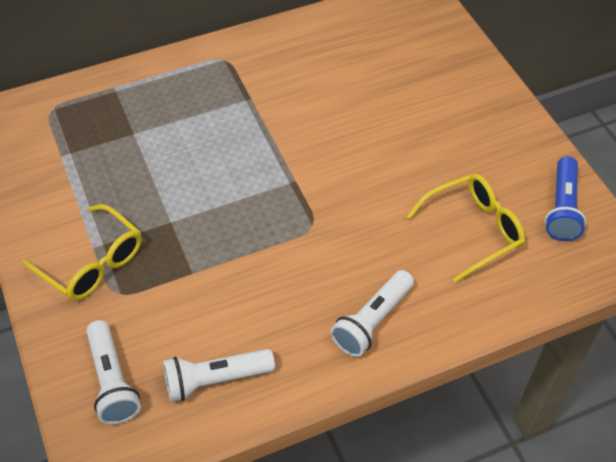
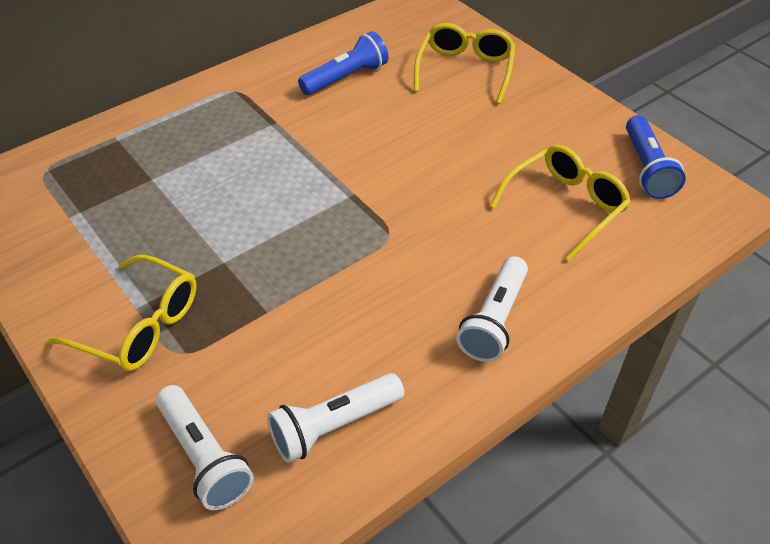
camera: 15 degrees left, 5 degrees down
none -> blue flashlight [298,31,388,95]
none -> yellow glasses [414,23,515,104]

